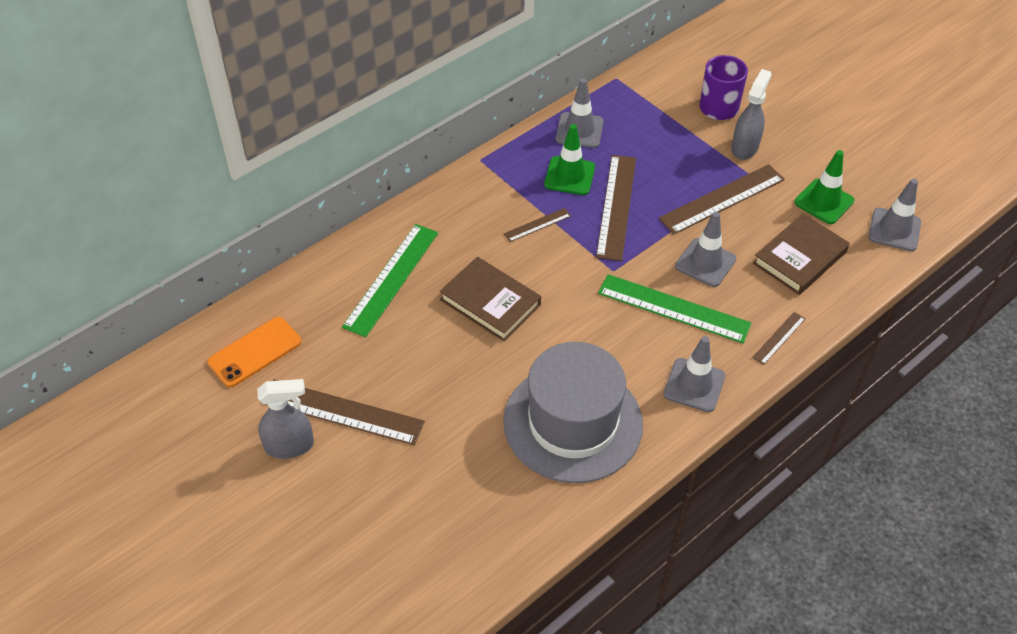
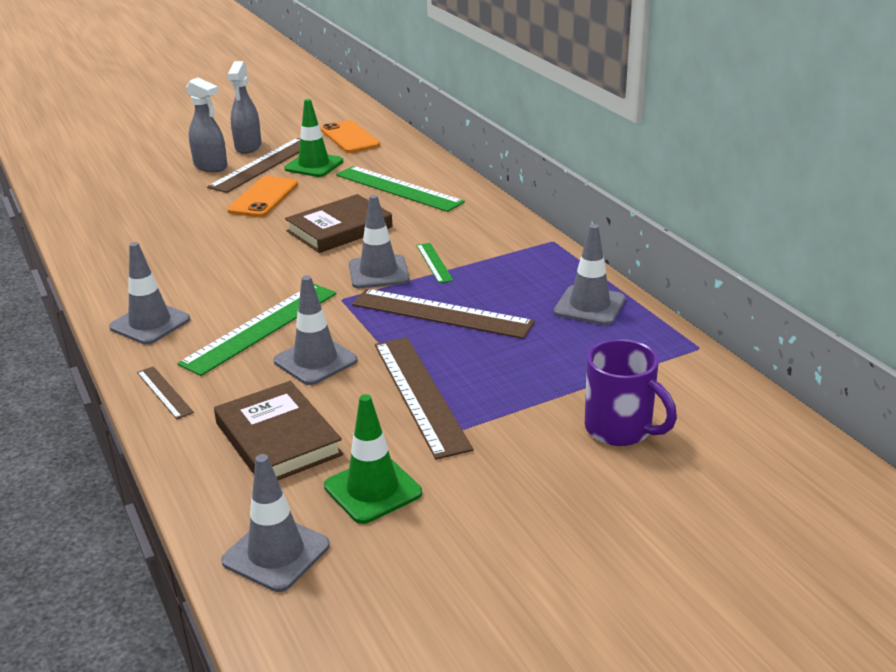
camera: 105 degrees right, 20 degrees down
grey hat [503,342,643,483] -> none
brown ruler [504,208,571,242] -> green ruler [416,243,454,283]
green traffic cone [544,124,595,195] -> green traffic cone moved to [284,99,343,177]
grey spray bottle [731,69,772,160] -> grey spray bottle moved to [186,78,227,172]
none -> orange phone [227,176,298,217]
none -> grey traffic cone [349,195,409,288]

